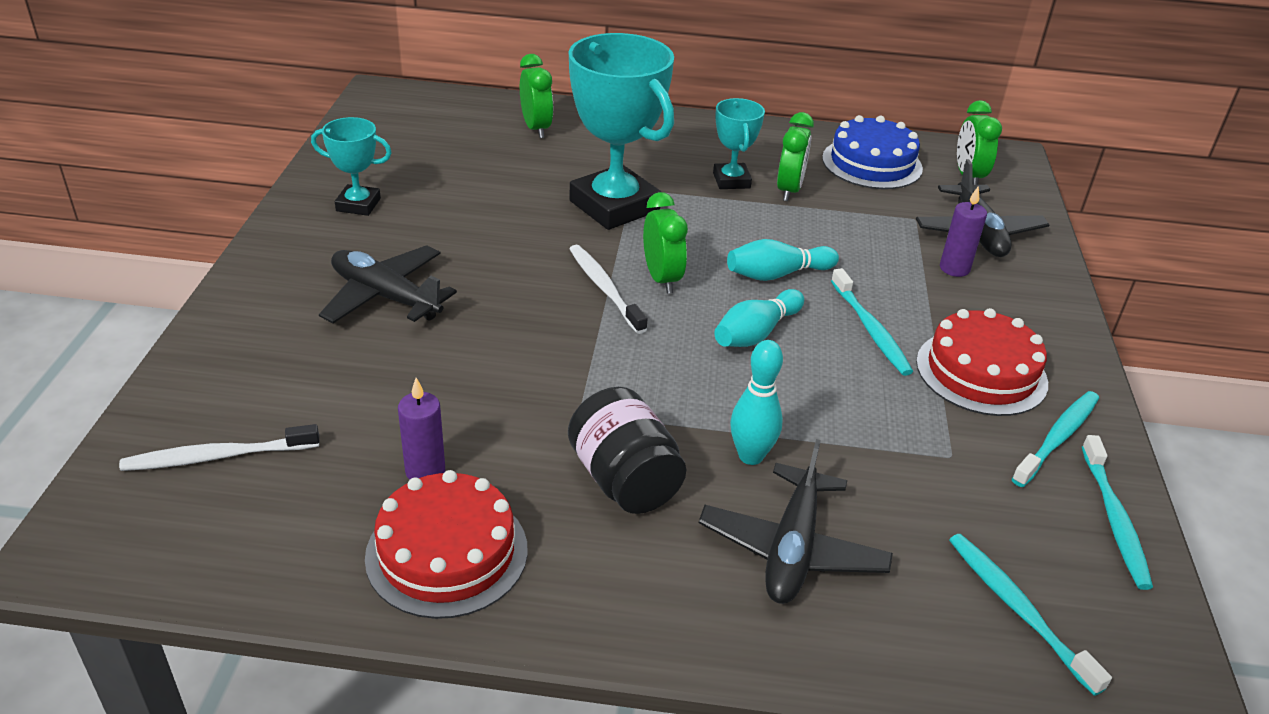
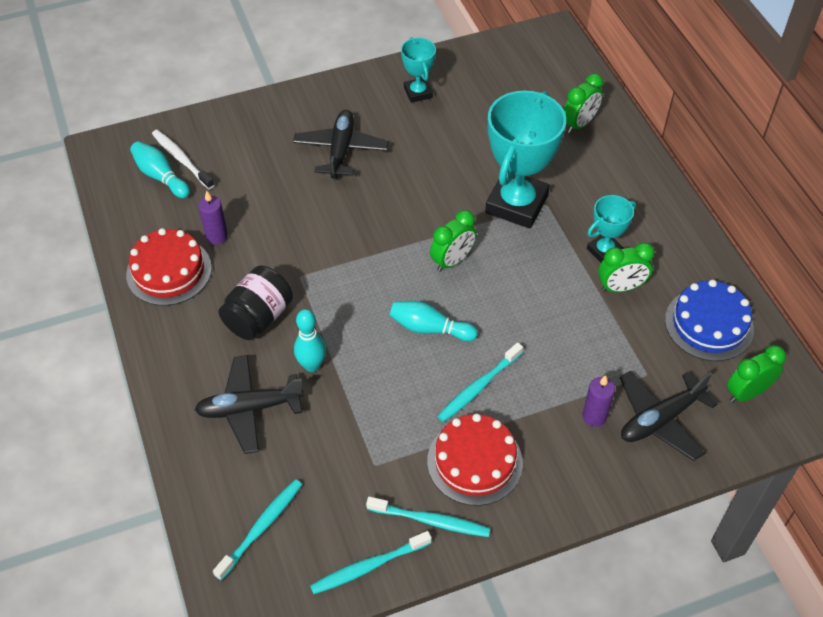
camera: 65 degrees right, 15 degrees up
white toothbrush [570,245,647,334] -> none
turquoise bowling pin [727,239,839,281] -> turquoise bowling pin moved to [130,141,190,198]

